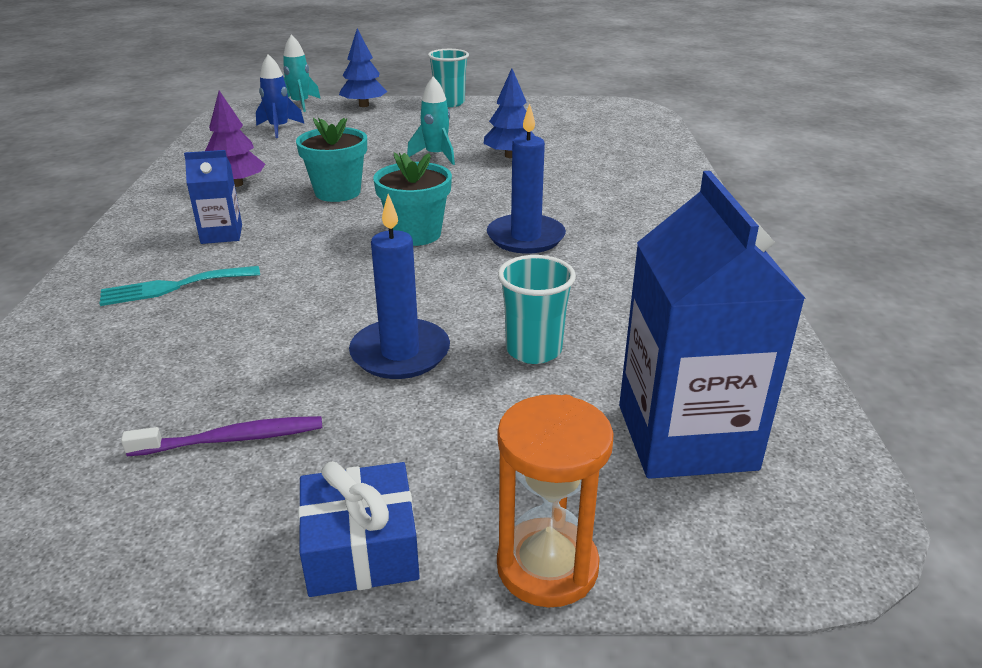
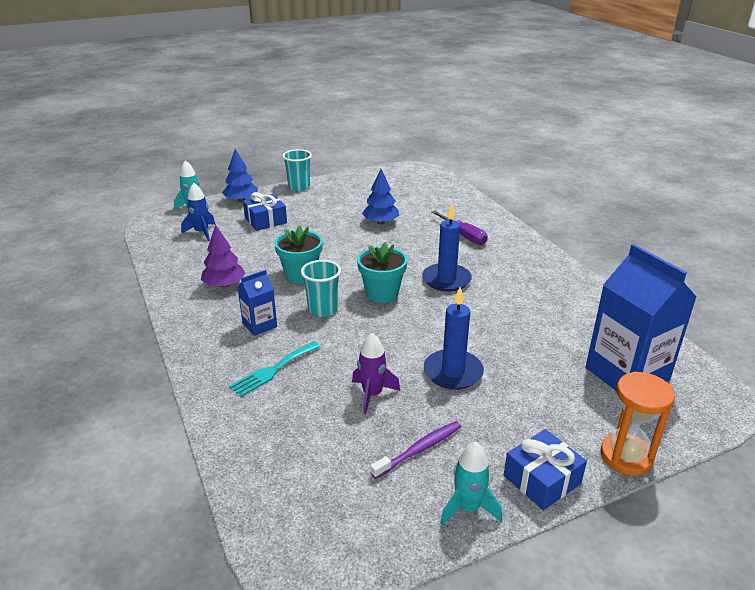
camera: 25 degrees left, 0 degrees up
turquoise rocket [407,77,455,165] -> turquoise rocket moved to [440,442,502,525]
turquoise cup [498,255,576,364] -> turquoise cup moved to [301,260,341,317]
none -> blue gift [243,192,287,231]
none -> purple rocket [352,333,400,414]
none -> purple screwdriver [431,210,488,245]

